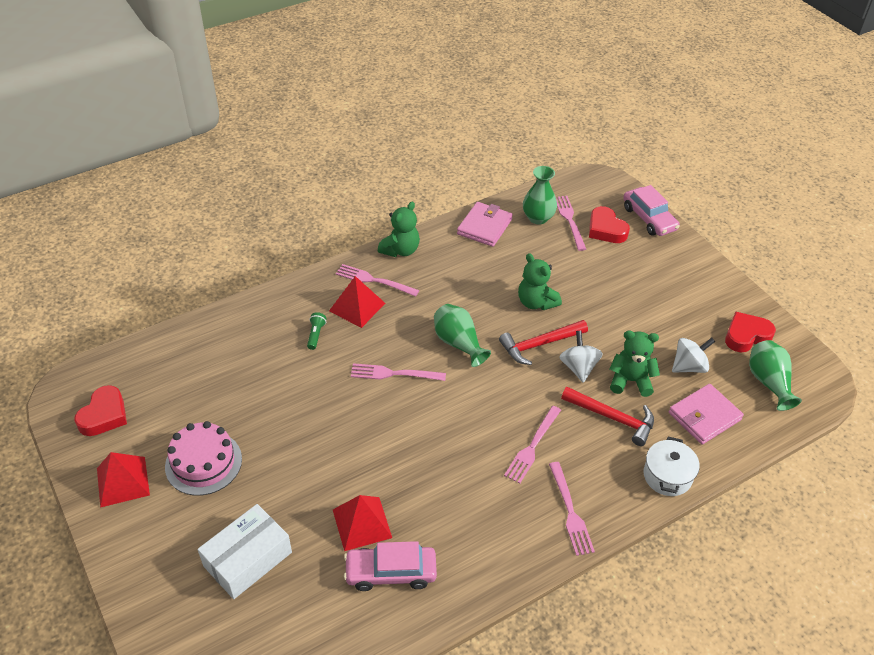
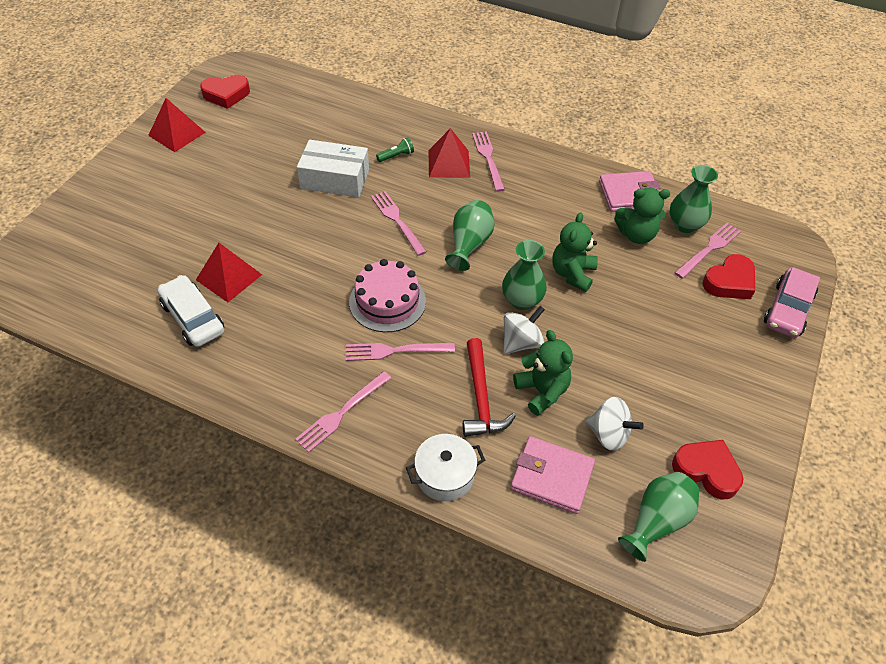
camera: 55 degrees right, 5 degrees up
pink cake [165,421,242,496] -> pink cake moved to [349,259,426,332]
white box [197,504,292,599] -> white box moved to [297,140,369,197]
pink car [344,541,437,591] -> white car [158,275,224,347]
green teddy bear [378,202,420,257] -> green teddy bear moved to [614,188,670,244]
red hammer [499,320,588,365] -> green vase [502,240,547,310]
red heart [589,206,630,243] -> red heart turned 150 degrees counterclockwise [702,254,755,299]

